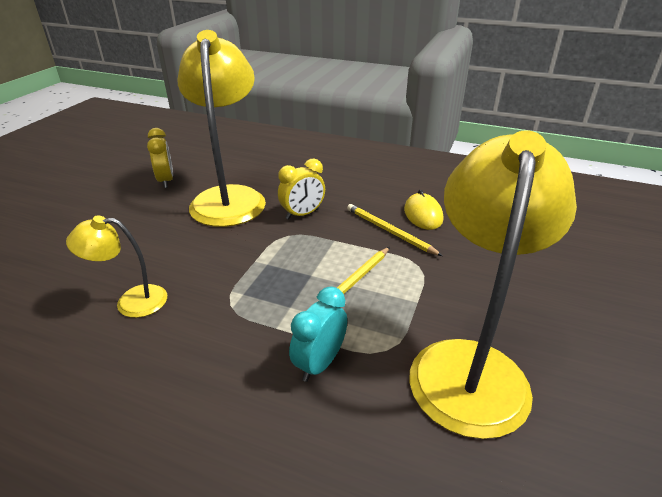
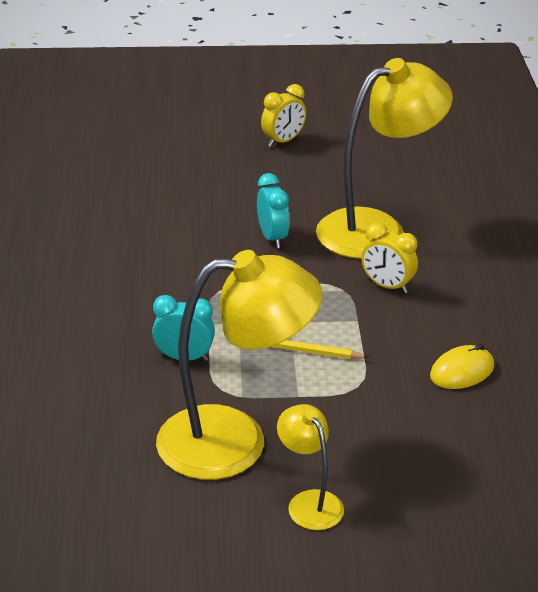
camera: 65 degrees right, 0 degrees up
yellow lamp [66,215,167,318] -> yellow lamp moved to [277,404,344,530]
yellow clock [147,128,173,188] -> yellow clock moved to [261,84,306,147]
yellow pencil [347,204,442,256] -> none
none -> turquoise clock [257,173,290,248]

